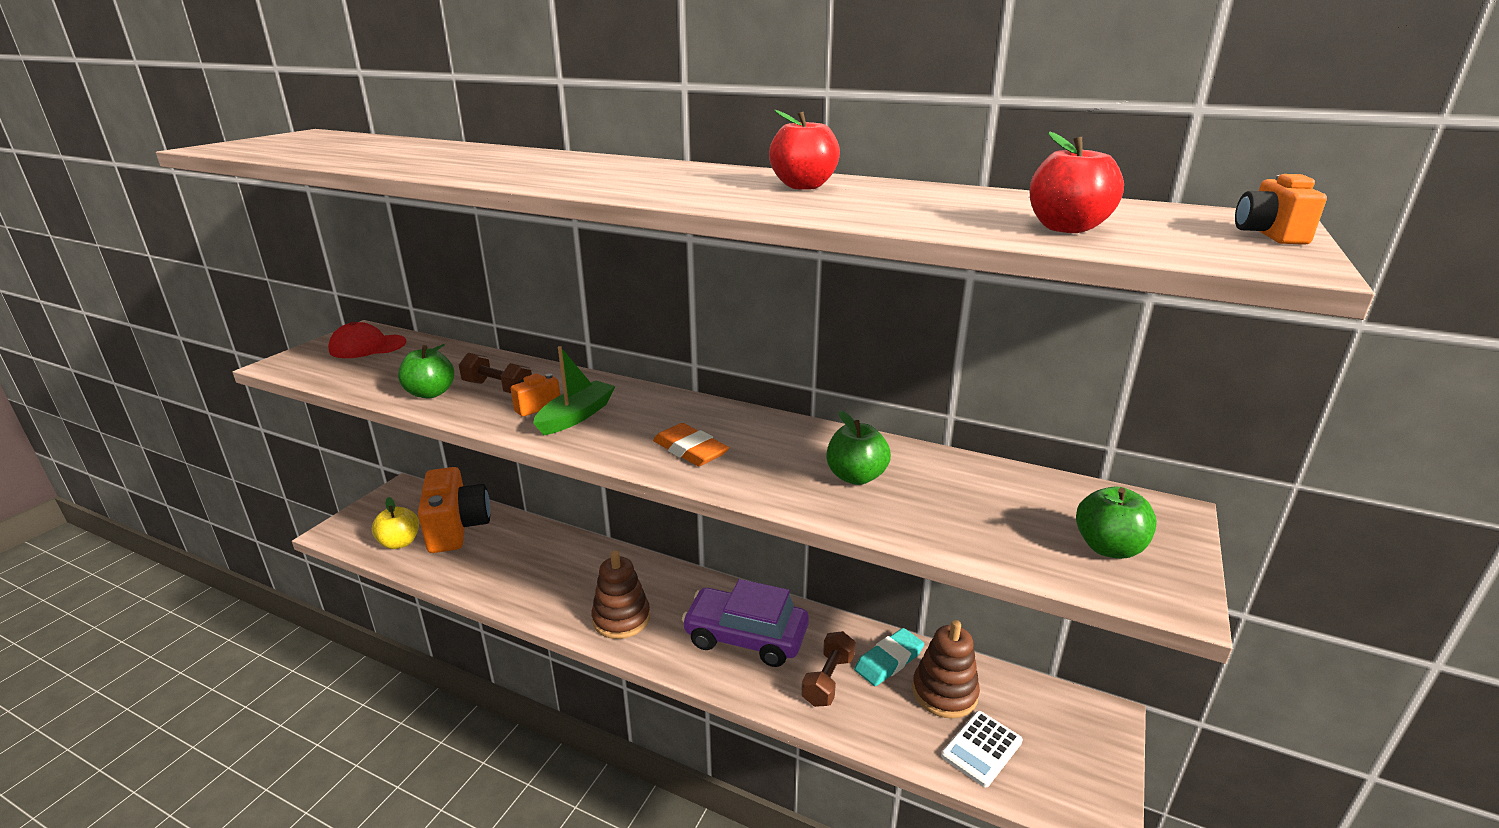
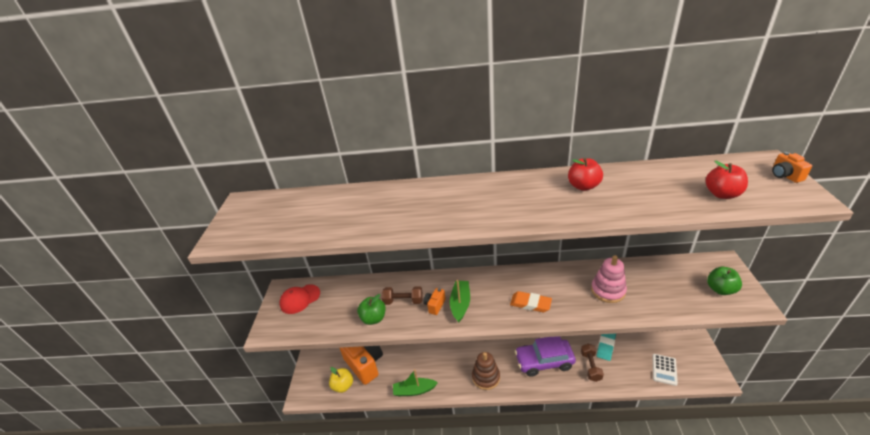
camera: 20 degrees left, 10 degrees up
green apple [827,411,891,485] -> pink stacking toy [591,255,627,303]
brown stacking toy [912,620,980,719] -> none
none -> green boat [393,369,438,396]

